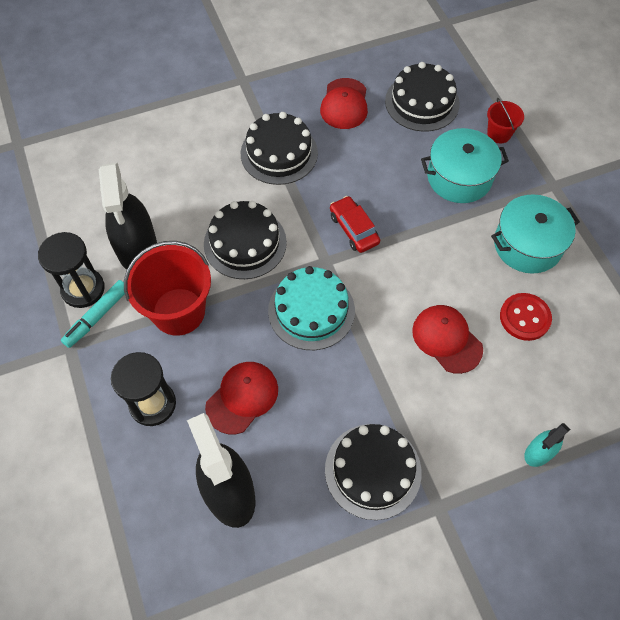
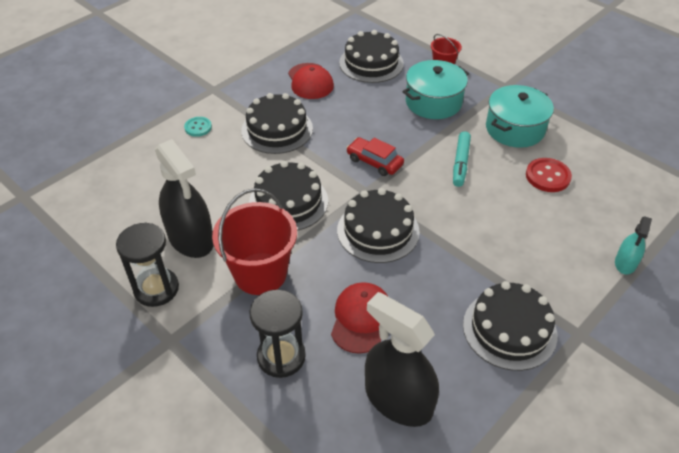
camera: 25 degrees left, 15 degrees down
turquoise marker [61,280,125,348] -> turquoise marker moved to [453,131,471,187]
turquoise cake [268,266,355,350] -> black cake [337,188,420,263]
red cap [412,305,483,374] -> none
none -> turquoise button [184,117,212,137]

